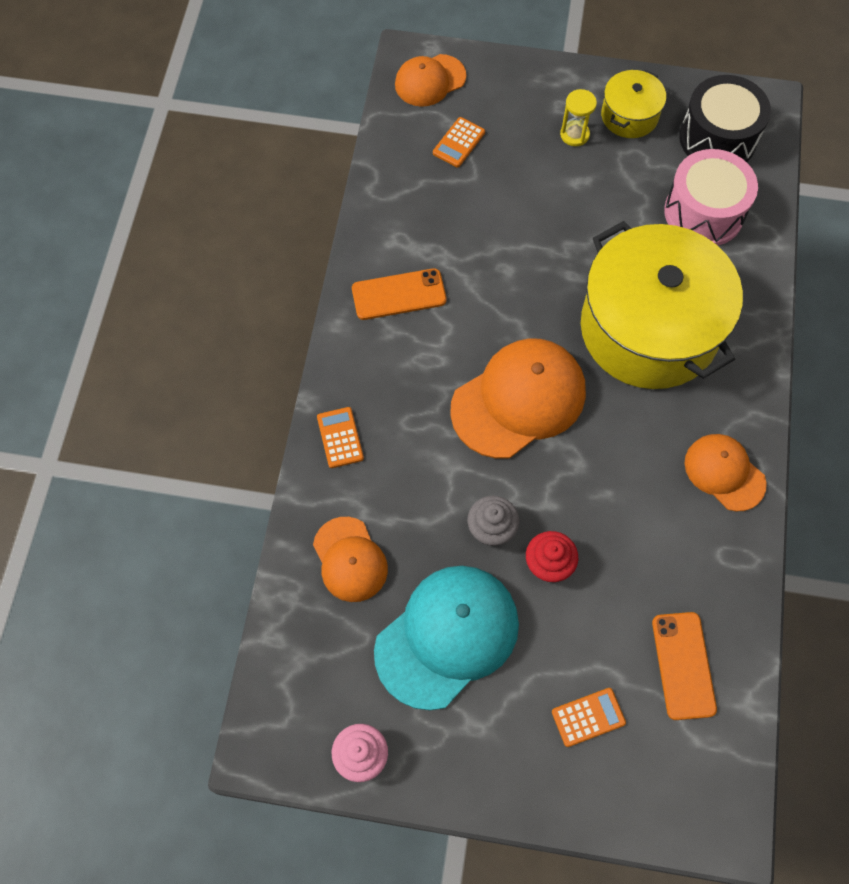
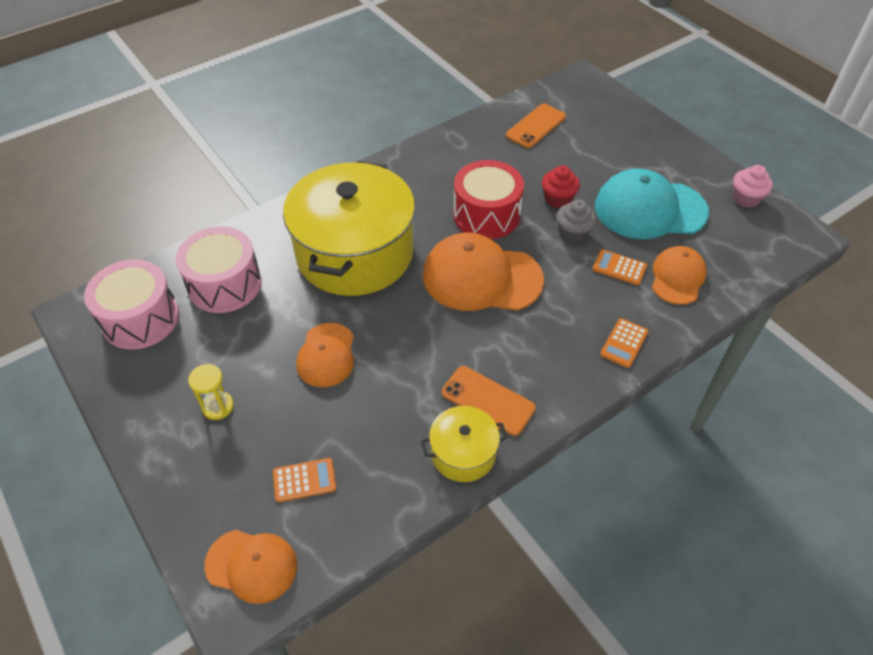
camera: 135 degrees left, 15 degrees down
orange calculator [552,688,626,747] -> orange calculator moved to [593,249,647,285]
yellow pot [601,69,666,138] -> yellow pot moved to [421,406,508,482]
black drum [679,75,771,162] -> pink drum [84,259,179,350]
orange cap [685,434,767,511] -> orange cap moved to [296,323,354,387]
none -> red drum [453,160,524,239]

